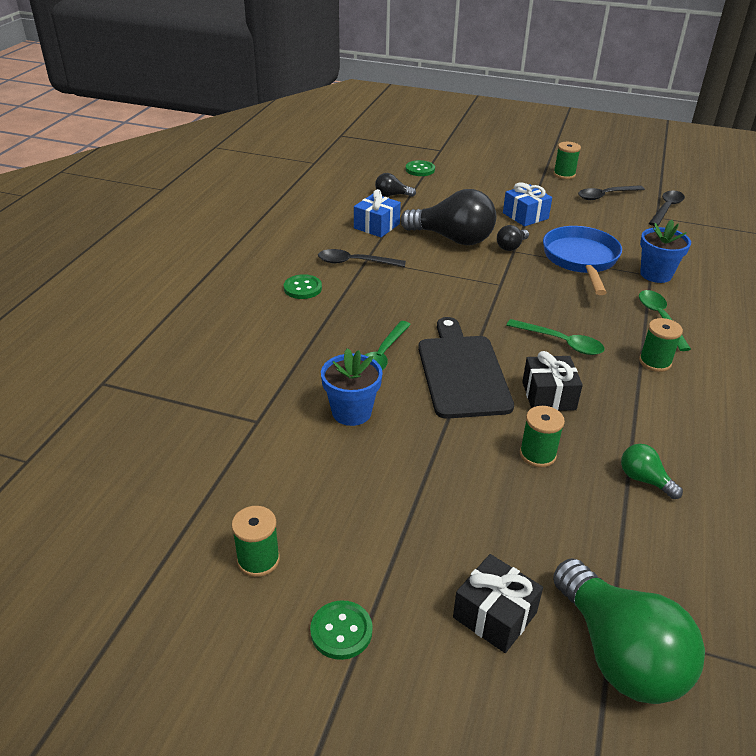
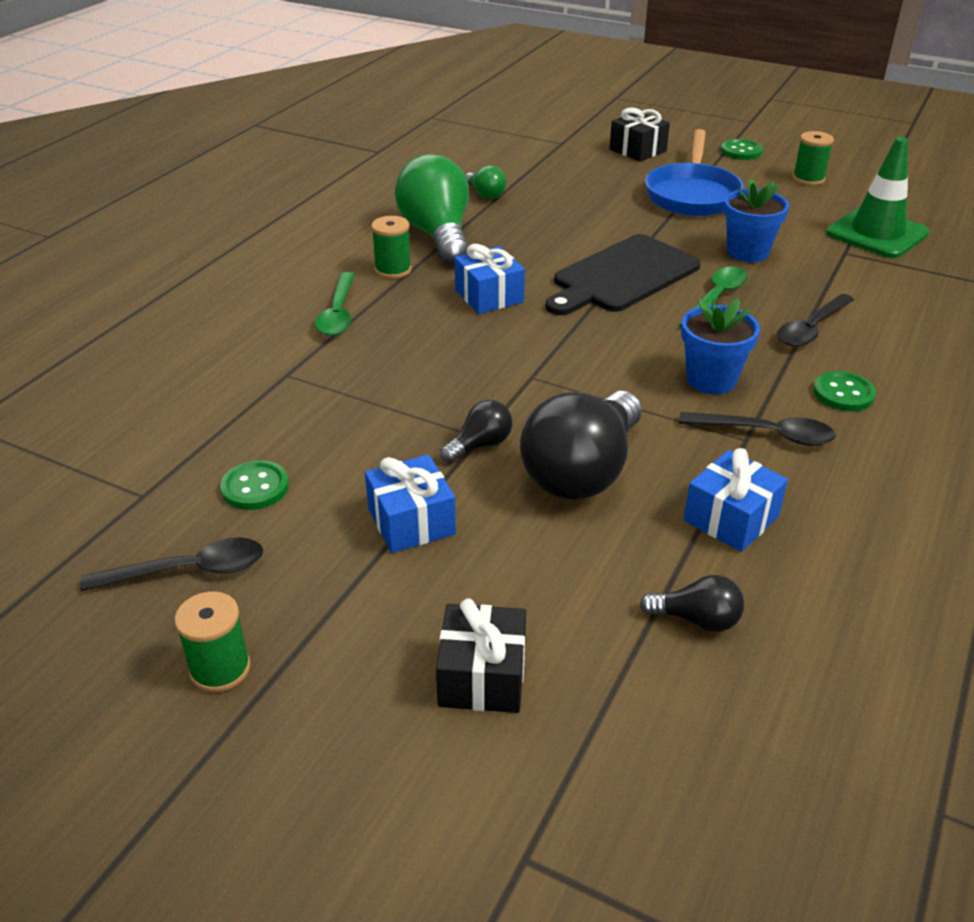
camera: 170 degrees left, 0 degrees up
black light bulb [400,189,496,245] -> black light bulb turned 90 degrees counterclockwise [520,391,642,500]
green button [406,160,435,176] -> green button moved to [220,460,289,510]
black cutting board [418,317,514,419] -> black cutting board turned 45 degrees clockwise [545,234,701,315]
green spoon [506,319,605,355] -> blue gift [455,244,525,314]
green spool [520,406,565,467] -> none
black gift [522,351,583,411] -> black gift moved to [436,598,526,713]
blue pan [543,226,622,295] -> blue pan moved to [645,129,744,216]
green light bulb [553,558,705,704] -> green light bulb moved to [395,154,469,265]
blue flower pot [640,220,691,283] -> blue flower pot moved to [681,298,760,394]
black spoon [649,191,685,226] -> black spoon moved to [777,294,854,347]
none -> green traffic cone [826,137,929,258]

